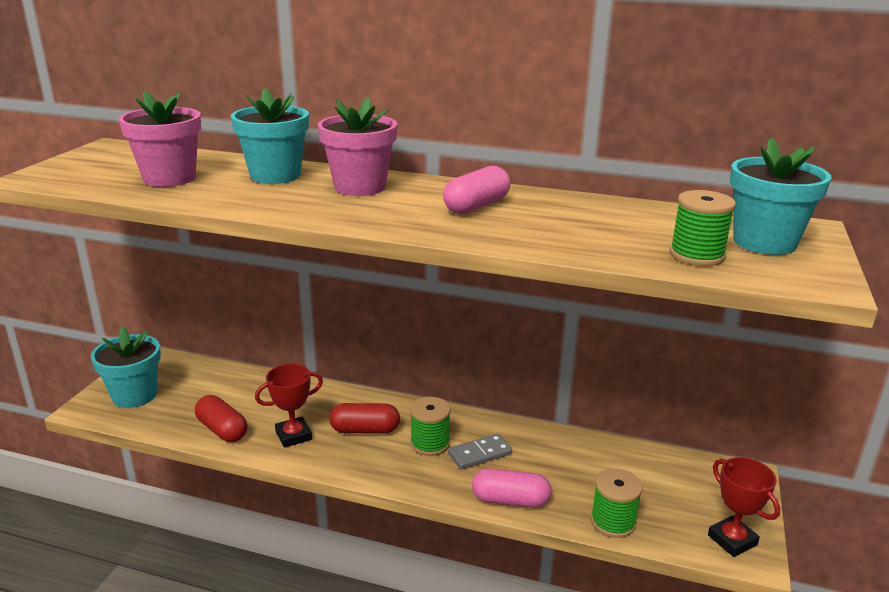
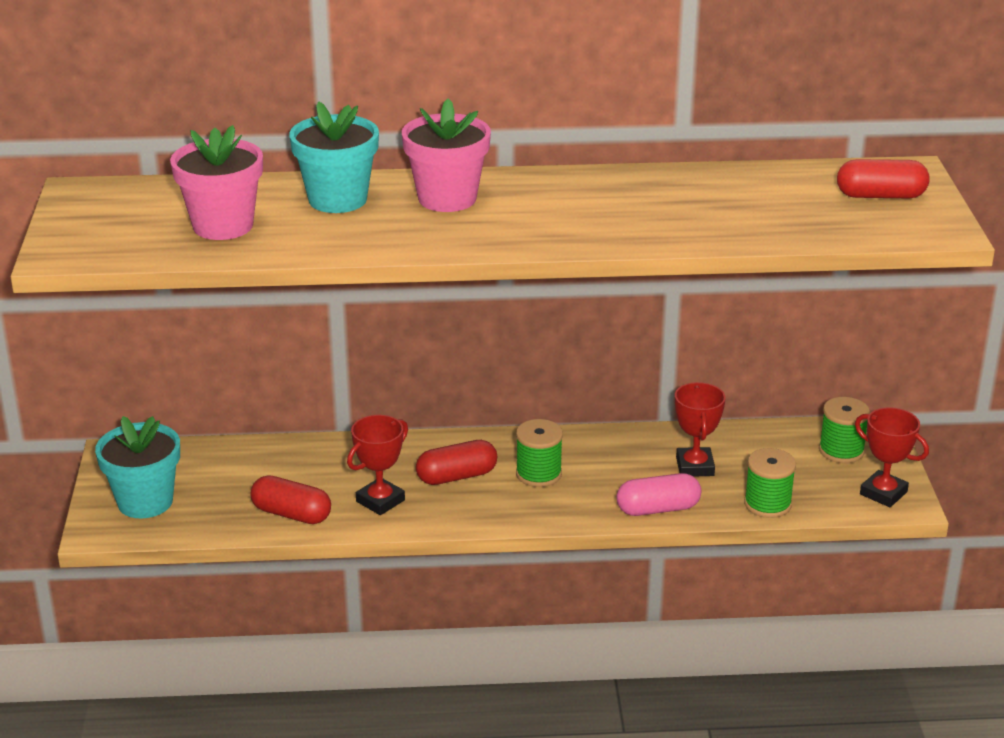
camera: 20 degrees left, 5 degrees up
pink capsule [443,166,510,214] -> none
grey domino [448,433,512,470] -> none
green spool [670,190,736,266] -> green spool moved to [819,397,870,463]
turquoise flower pot [730,138,832,255] -> red capsule [837,159,930,198]
none -> red trophy [675,382,726,477]

